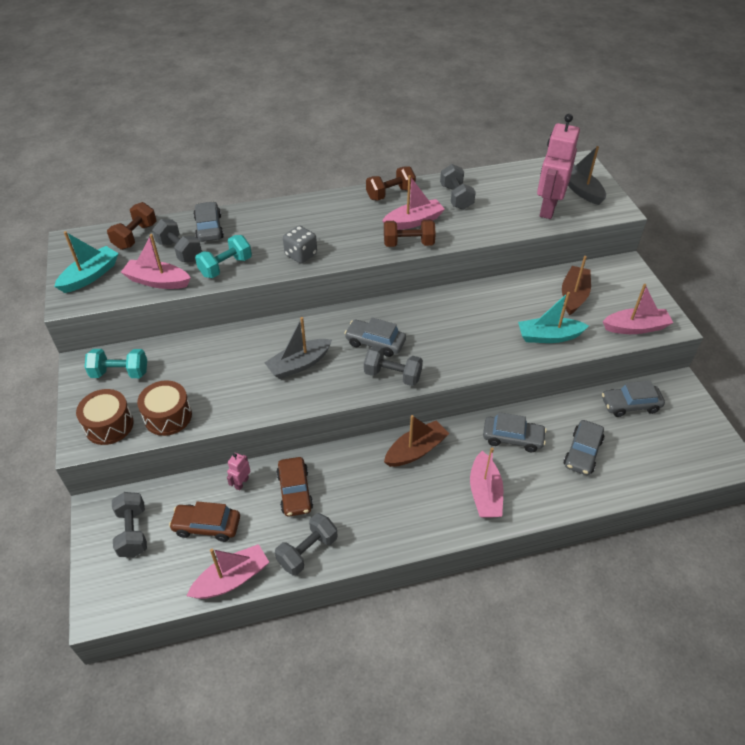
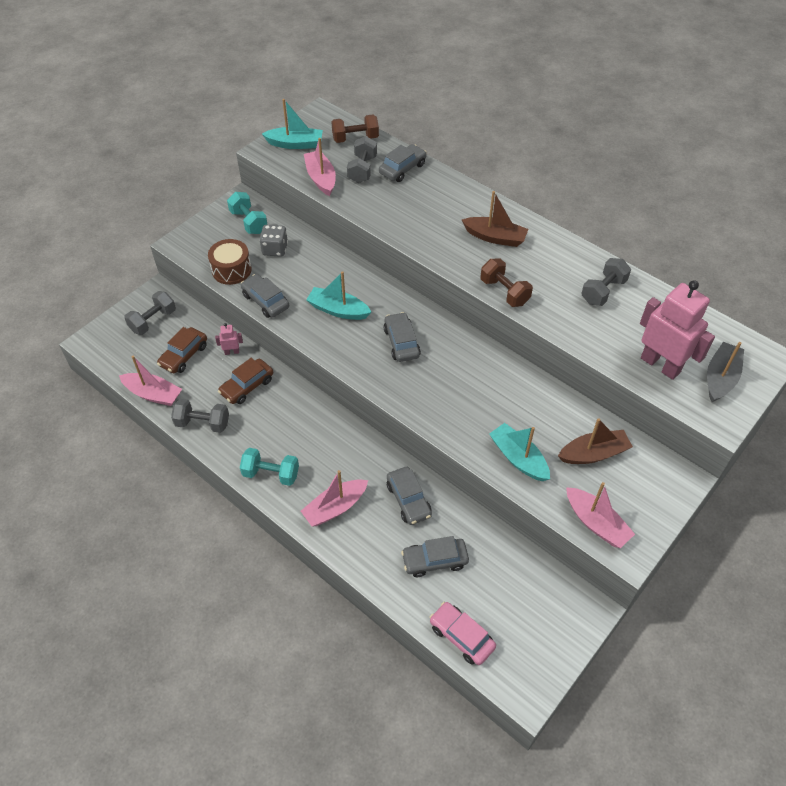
camera: 55 degrees right, 5 degrees up
brown drum [76,389,134,445] -> none
brown car [169,501,240,542] -> brown car turned 120 degrees counterclockwise [157,327,207,373]
turquoise dumbbell [195,235,252,278] -> turquoise dumbbell moved to [240,448,299,486]
grey boat [264,317,332,379] -> turquoise boat [306,271,371,320]
grey dice [283,226,317,264] -> grey dice moved to [259,225,288,257]
grey dumbbell [364,346,423,386] -> none
brown dumbbell [366,166,416,201] -> none
pink boat [382,175,445,230] -> none
brown boat [384,415,449,467] -> brown boat moved to [462,191,528,247]
pink robot [537,114,580,219] -> pink robot turned 60 degrees clockwise [640,280,715,380]
grey car [602,381,665,417] -> grey car moved to [241,274,289,318]
none -> pink car [430,602,496,665]

